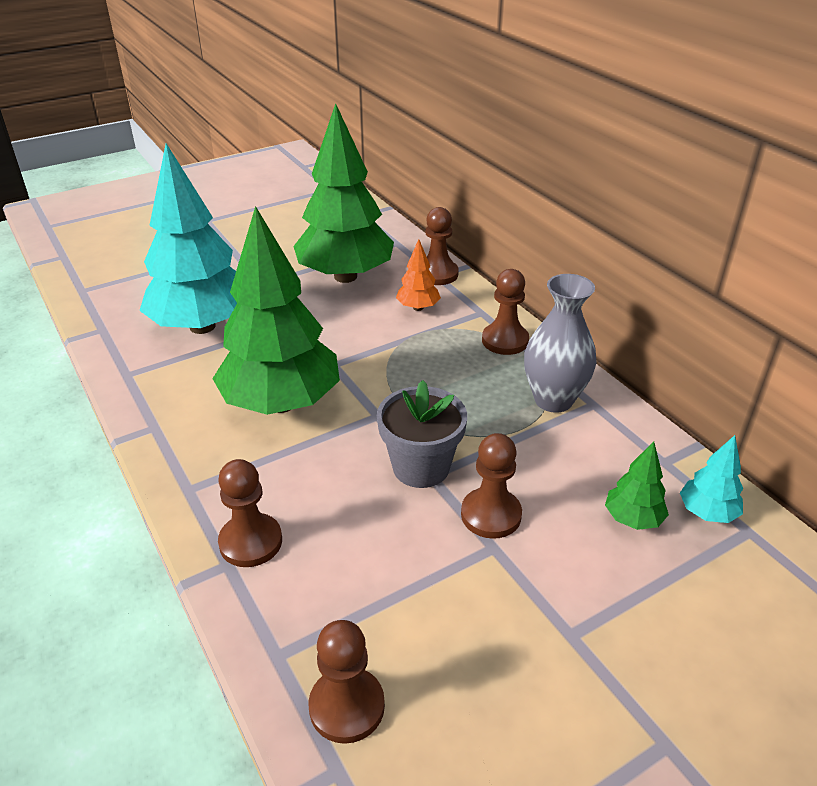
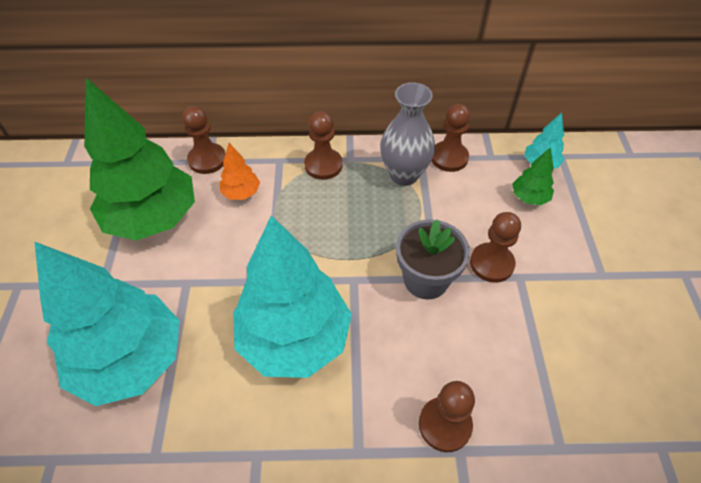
camera: 60 degrees left, 15 degrees up
green tree [212,206,340,415] -> turquoise tree [233,215,352,378]
brown pawn [308,620,385,744] -> brown pawn moved to [432,104,470,172]

